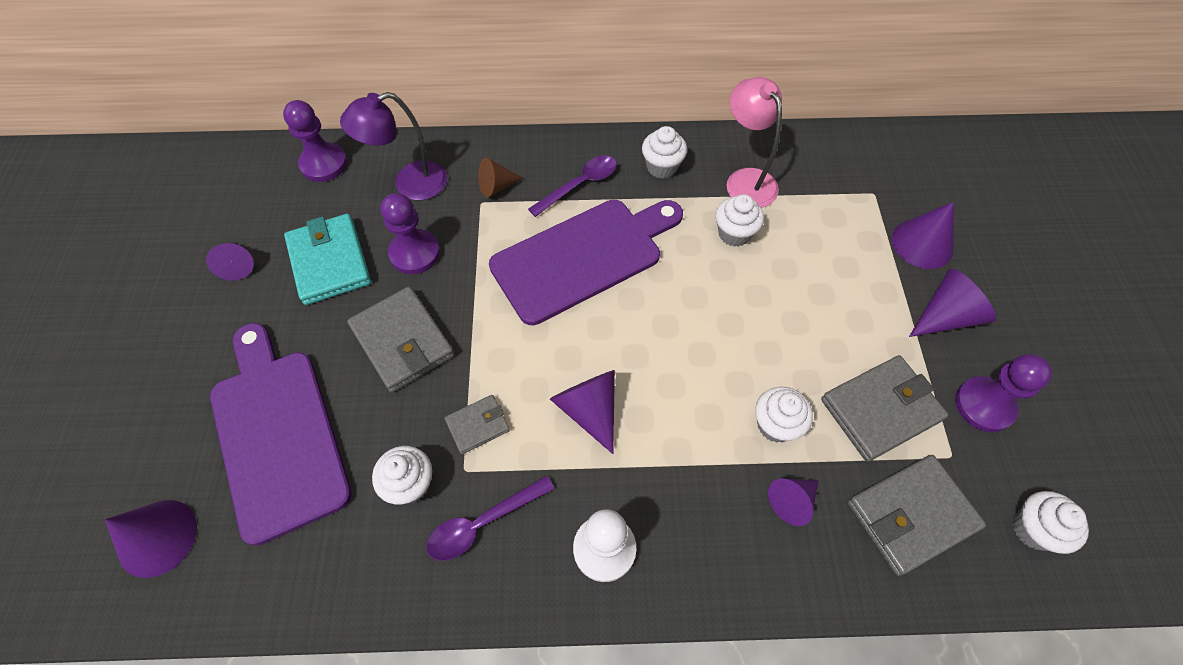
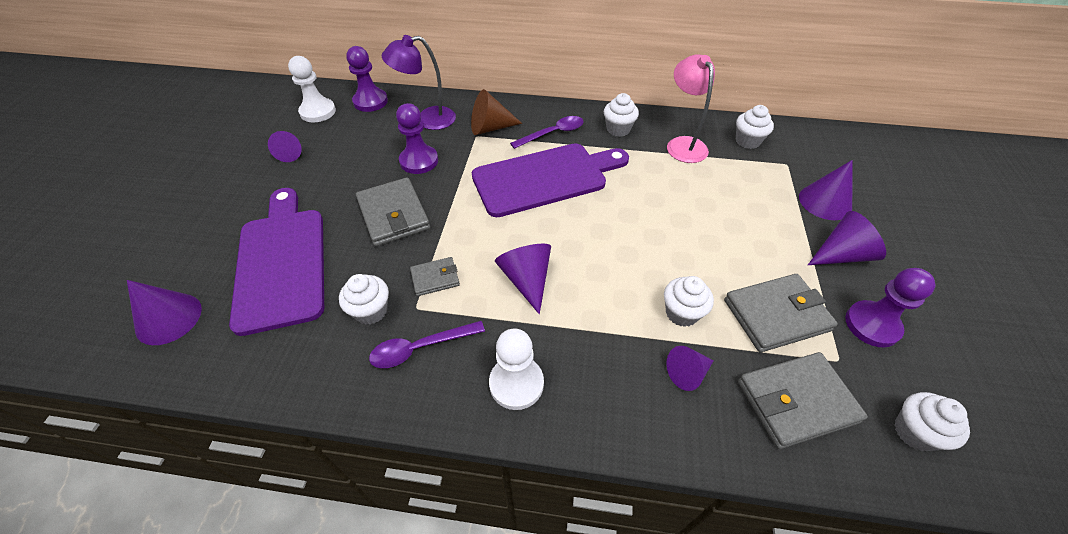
camera: 10 degrees right, 10 degrees down
turquoise wallet [284,214,371,305] -> none
brown cone [478,158,523,198] -> brown cone [471,89,522,135], size x1.51
white cupcake [715,194,764,247] -> white cupcake moved to [736,105,774,149]
none -> white pawn [288,56,336,122]

